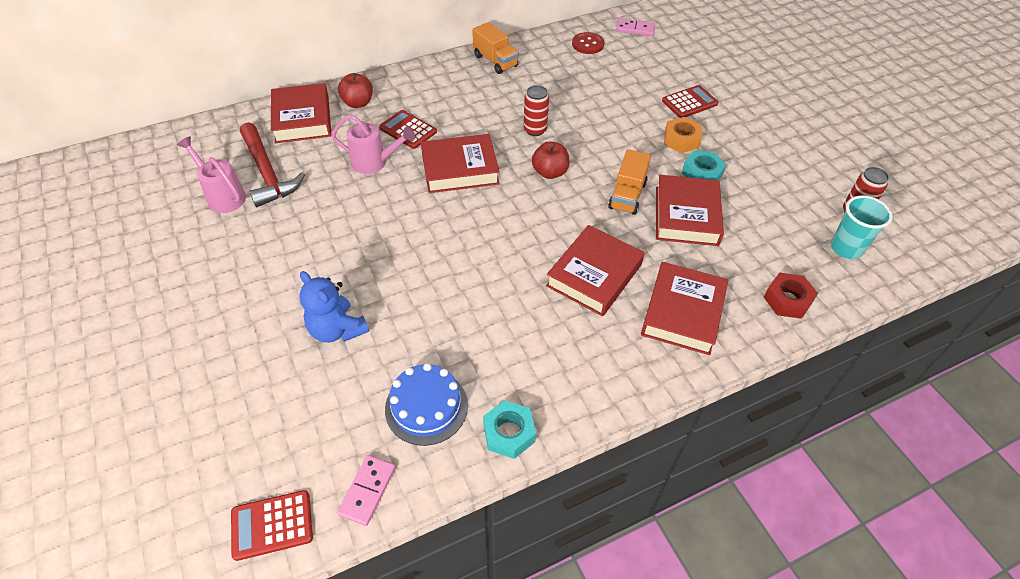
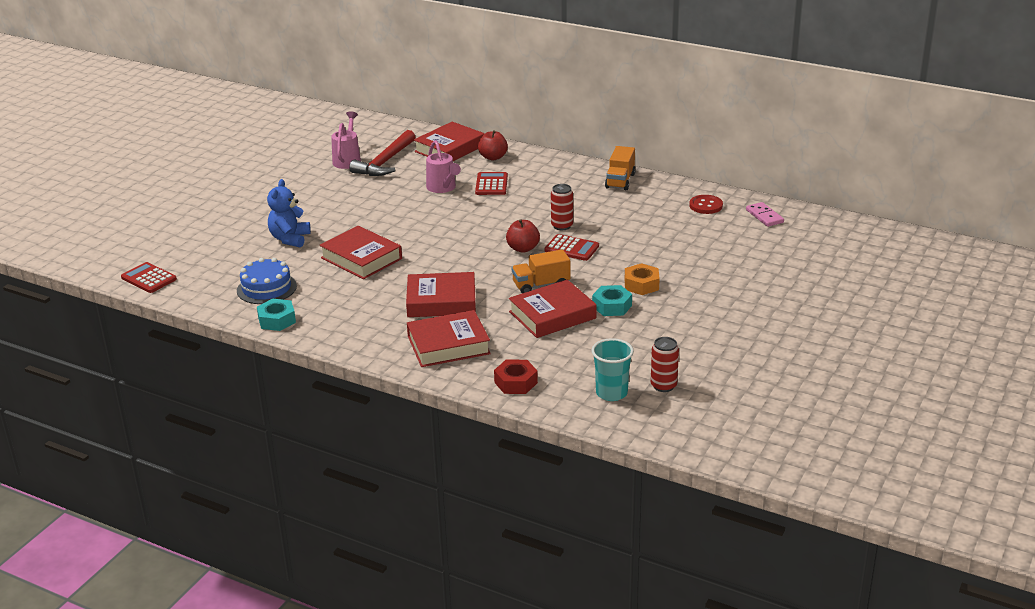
camera: 55 degrees right, 20 degrees down
pink domino [337,455,396,526] -> none
red book [421,134,500,193] -> red book moved to [319,226,402,279]
red calculator [662,85,718,118] -> red calculator moved to [544,234,599,261]

